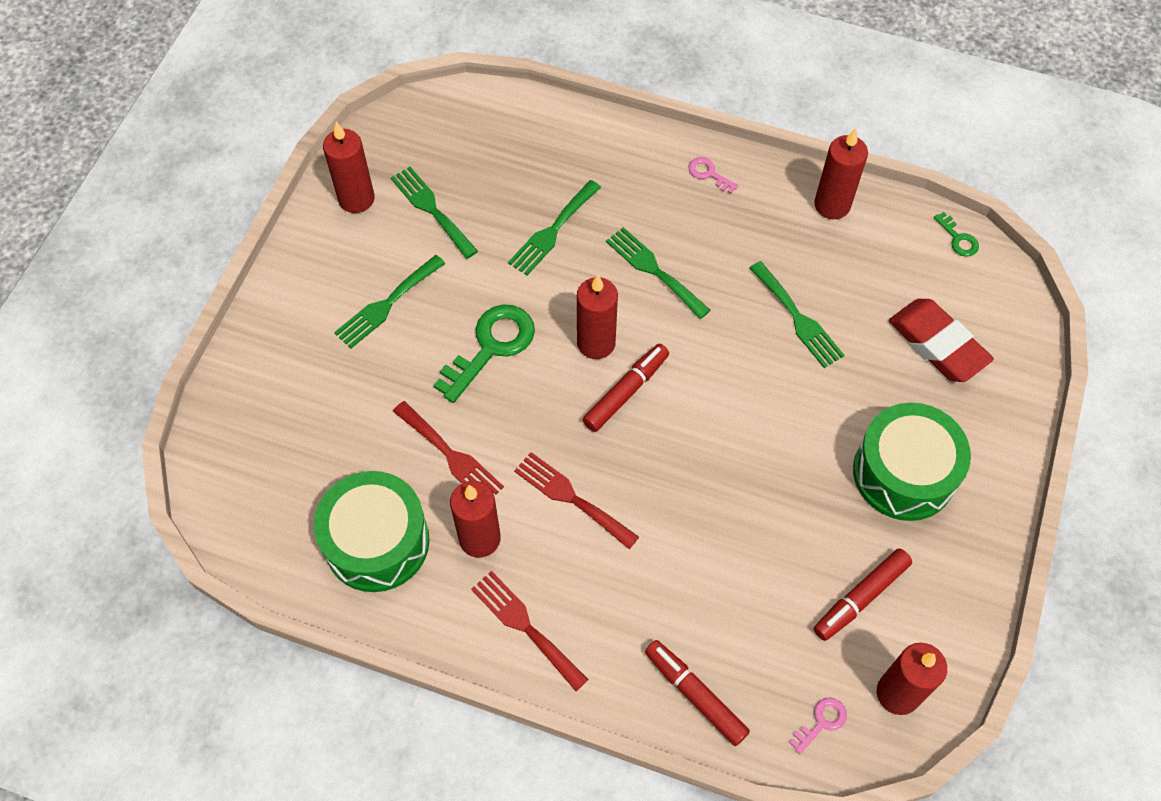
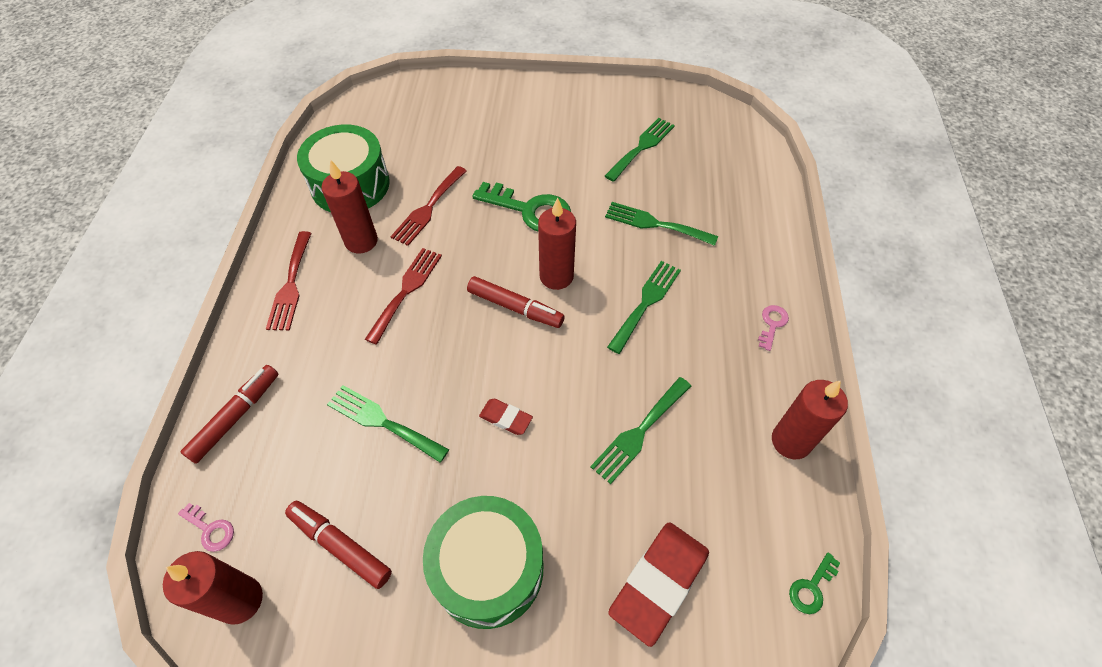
camera: 75 degrees right, 5 degrees down
red candle [323,122,375,213] -> none
green fork [334,255,445,349] -> green fork moved to [327,385,449,463]
red fork [471,571,589,691] -> red fork turned 150 degrees clockwise [266,231,312,330]
none -> red eraser [479,399,533,435]

